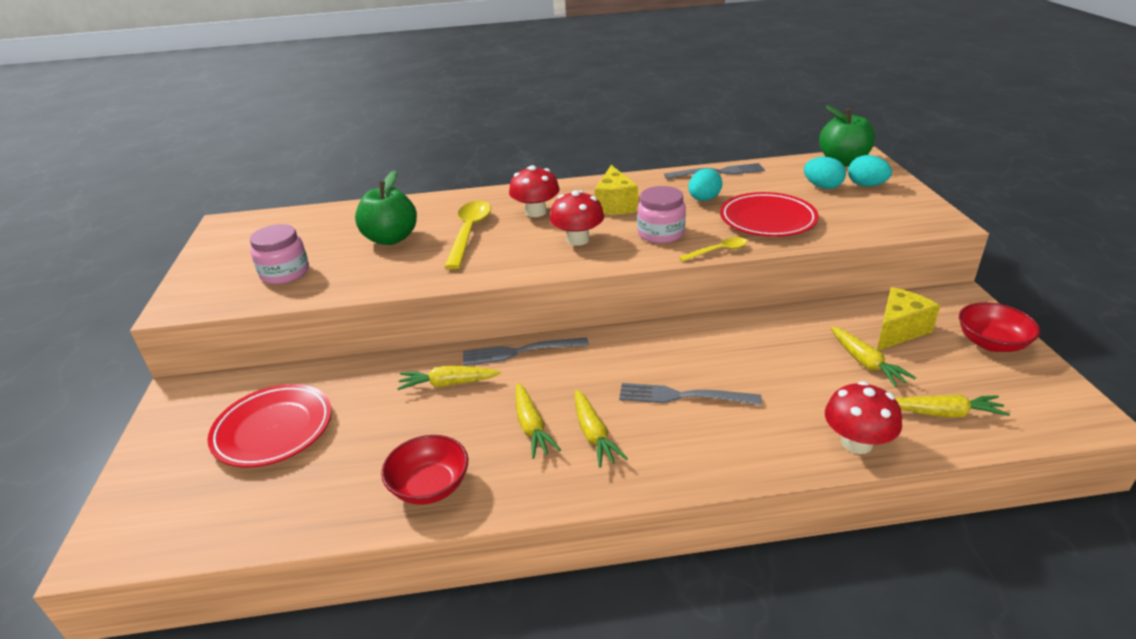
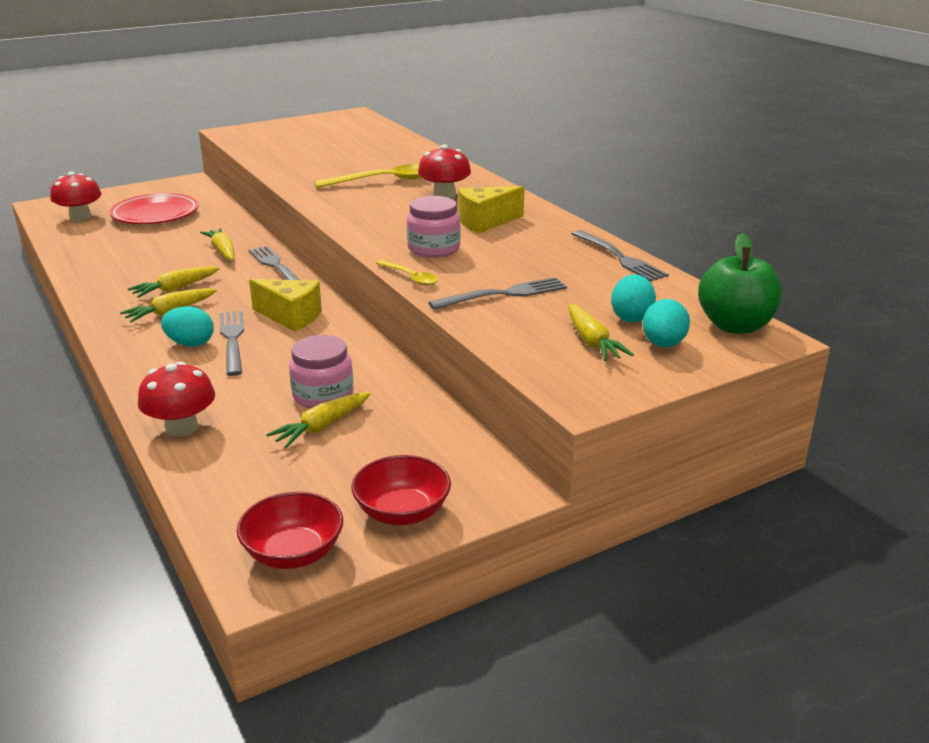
camera: 65 degrees right, 5 degrees down
pink jar [250,224,309,284] -> pink jar moved to [289,335,353,409]
green apple [355,170,417,245] -> none
red bowl [381,435,468,505] -> red bowl moved to [237,491,343,569]
red mushroom [550,190,604,246] -> red mushroom moved to [50,172,102,222]
turquoise egg [688,169,722,201] -> turquoise egg moved to [161,307,214,347]
red plate [720,192,819,237] -> grey fork [428,277,567,310]
yellow cheese [877,287,940,351] -> yellow cheese moved to [249,279,322,332]
yellow carrot [895,394,1010,417] -> yellow carrot moved to [568,304,634,361]

